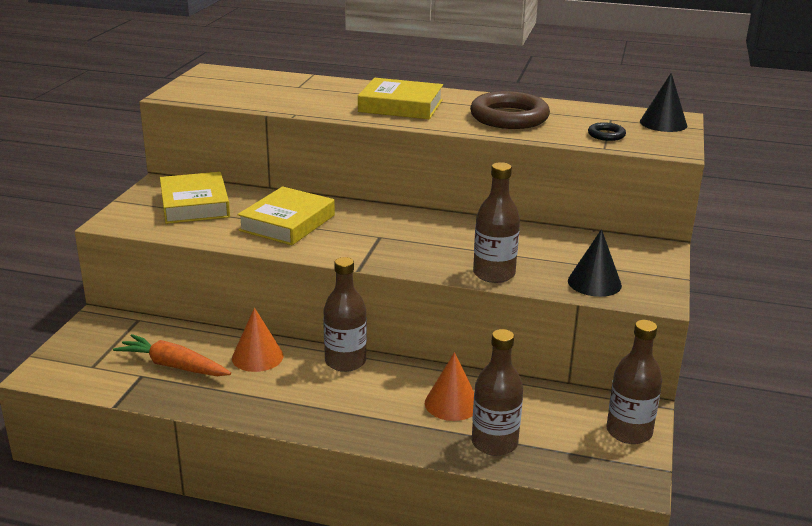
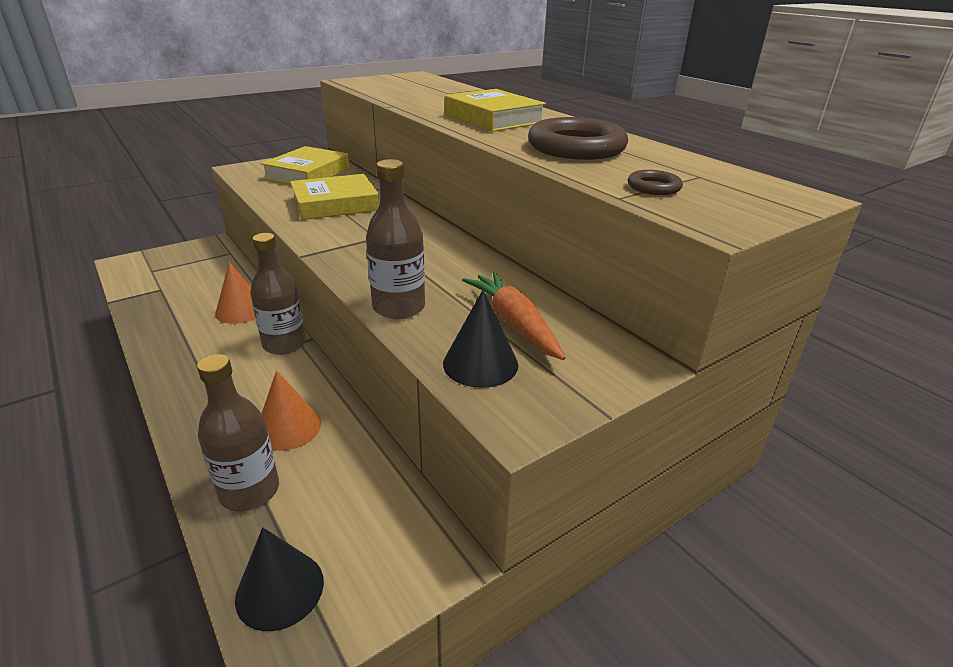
camera: 40 degrees right, 5 degrees up
orange carrot [113,334,231,376] -> orange carrot moved to [462,272,565,360]
black ring [588,122,626,141] -> brown ring [628,170,683,195]
brown bottle [606,320,662,444] -> none
black cone [640,73,687,132] -> black cone moved to [235,527,324,631]

